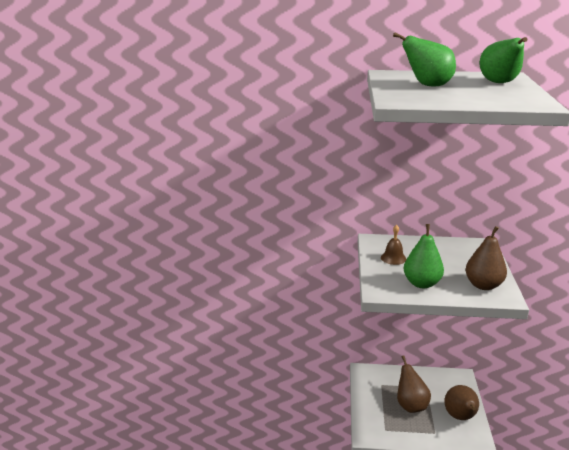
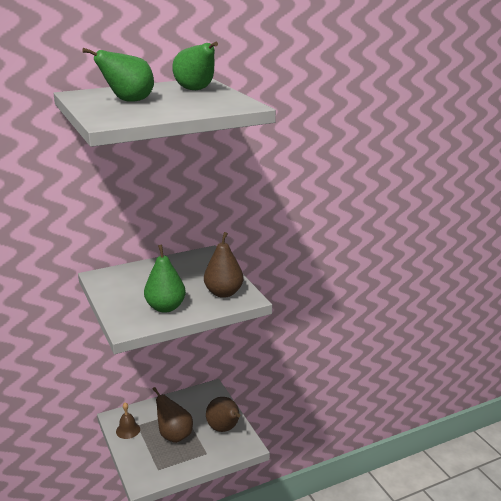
camera: 30 degrees left, 0 degrees up
brown bell [381,225,406,265] -> brown bell moved to [116,402,140,439]

